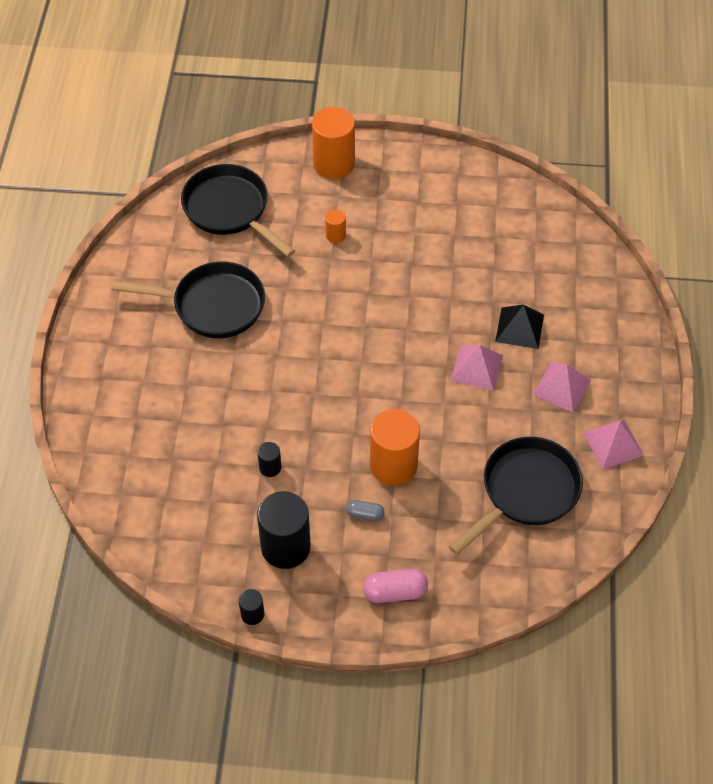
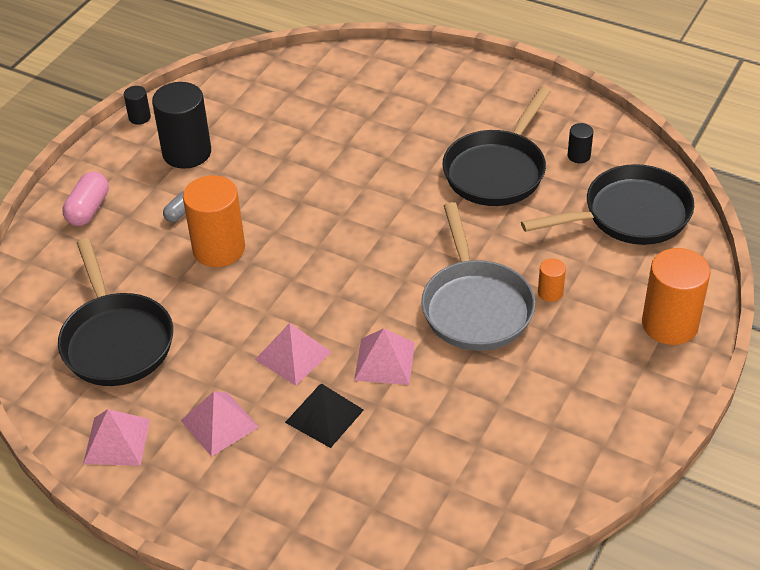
camera: 115 degrees right, 10 degrees down
black cylinder [257,442,281,477] -> black cylinder moved to [567,123,594,163]
none -> pink pyramid [354,328,415,385]
none -> grey pan [421,202,535,351]

